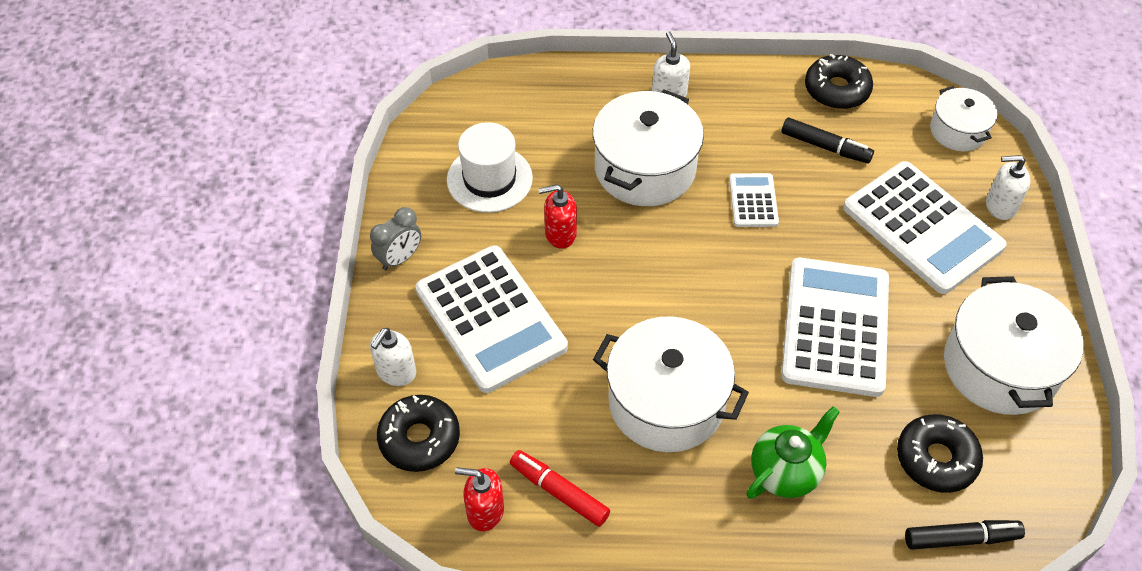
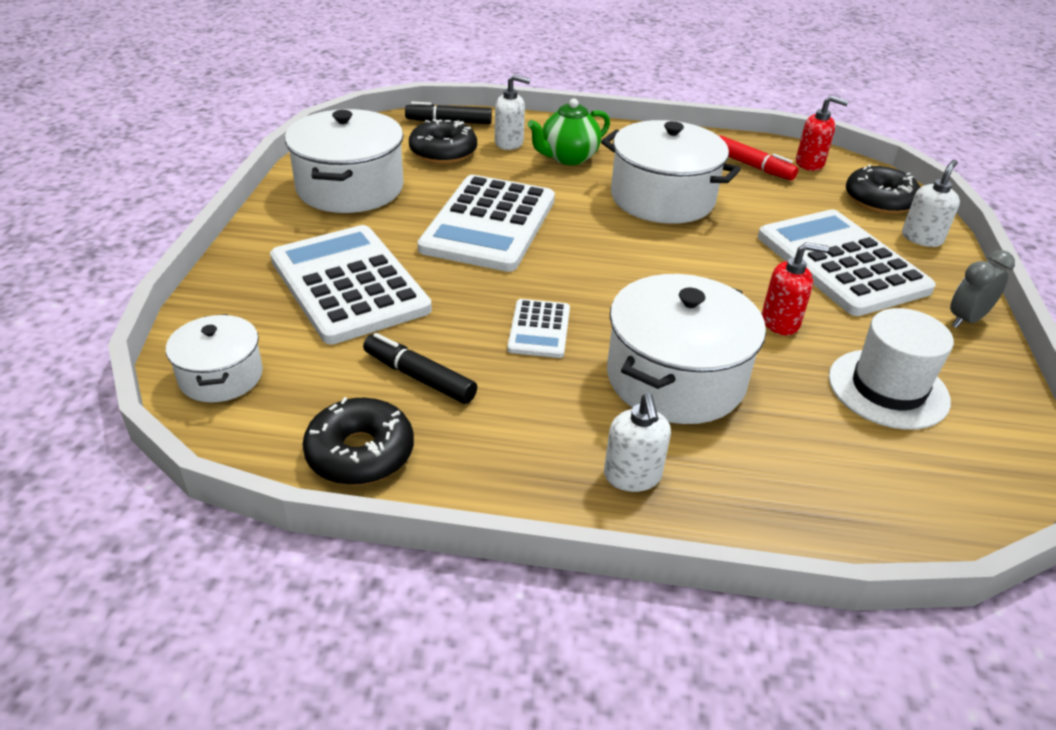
camera: 175 degrees left, 15 degrees down
white soap dispenser [986,155,1031,220] -> white soap dispenser moved to [495,75,530,150]

